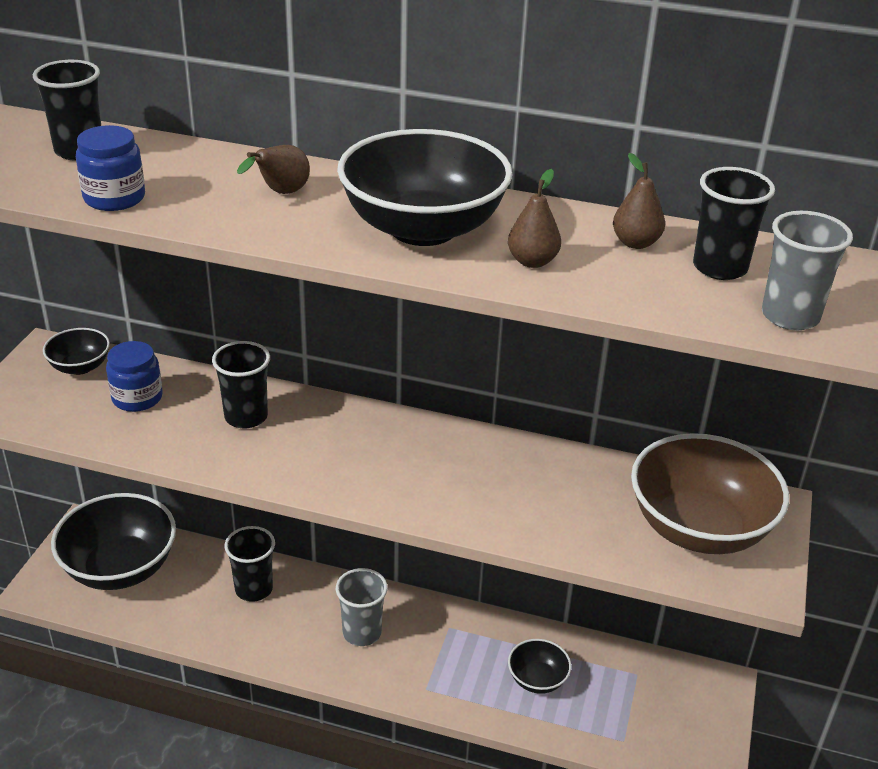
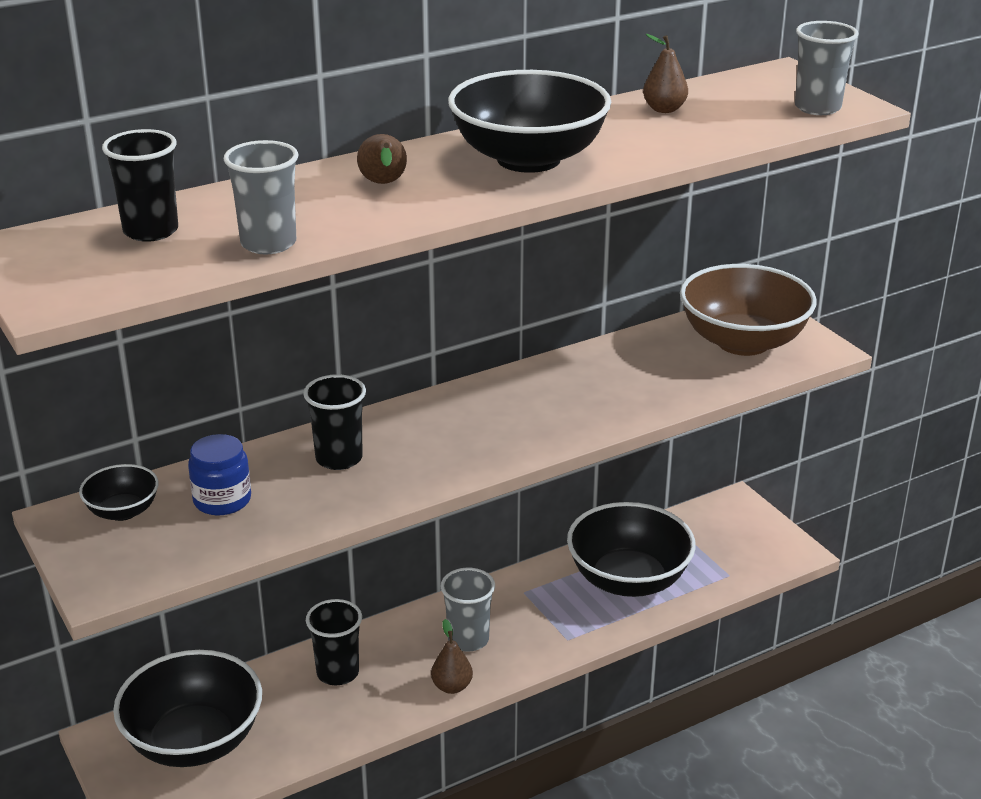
camera: 45 degrees left, 5 degrees down
blue jar [76,125,145,211] -> grey cup [223,140,298,254]
brown pear [508,169,561,268] -> brown pear moved to [431,619,473,694]
black bowl [508,639,571,694] -> black bowl [567,502,696,597], size x2.05
black cup [693,167,775,280] -> none

